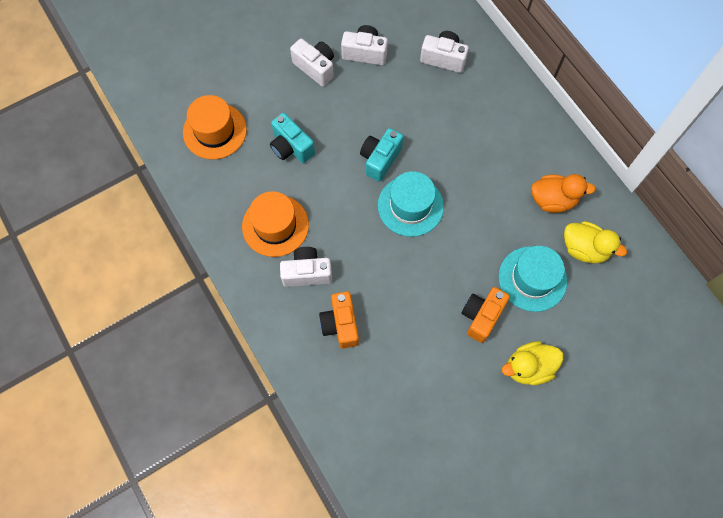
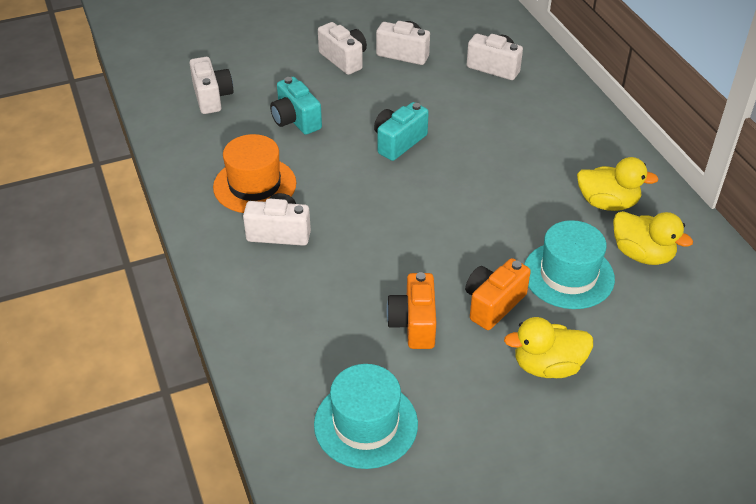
camera: 10 degrees right, 25 degrees down
orange hat [183,95,247,160] -> white camera [189,57,234,114]
orange camera [319,291,359,349] -> orange camera moved to [386,272,436,349]
turquoise hat [378,171,444,237] -> turquoise hat moved to [314,364,418,469]
orange duck [531,174,596,213] -> yellow duck [577,157,659,211]

